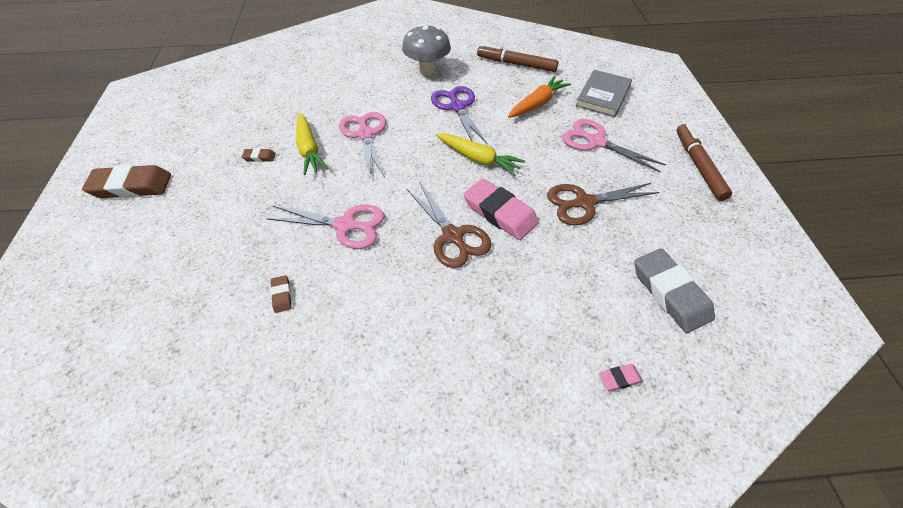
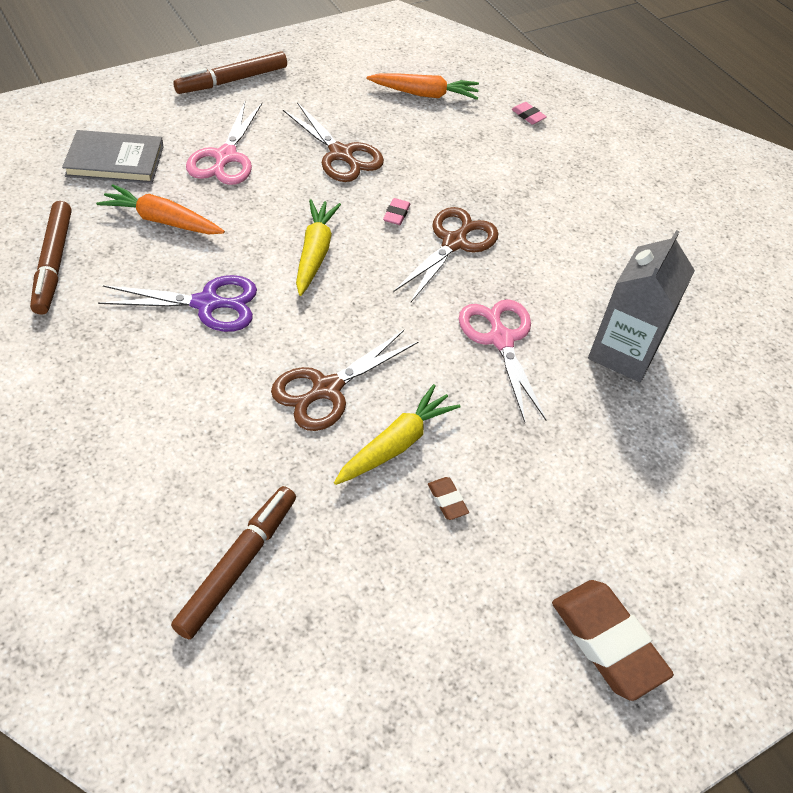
camera: 120 degrees left, 0 degrees up
brown eraser [270,275,292,313] -> grey carton [588,230,695,382]
pink scissors [339,112,386,178] -> brown scissors [271,330,419,431]
grey mushroom [402,25,451,75] -> none
purple scissors [431,86,487,144] -> purple scissors turned 135 degrees counterclockwise [98,275,257,332]
pink eraser [463,178,539,240] -> pink eraser [383,198,411,225], size x0.44
grey eraser [634,248,715,333] -> orange carrot [367,73,479,100]
none -> brown marker [171,486,296,639]

